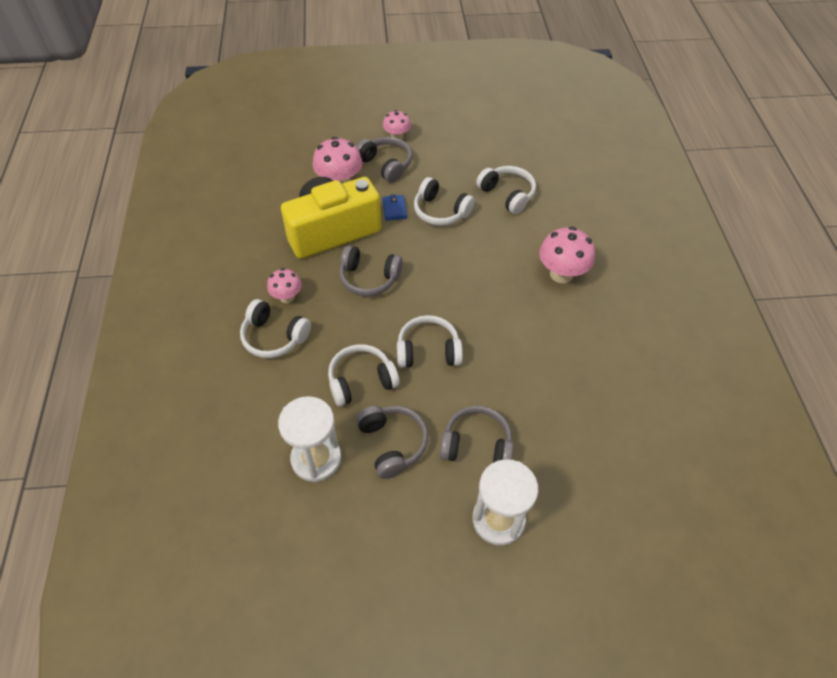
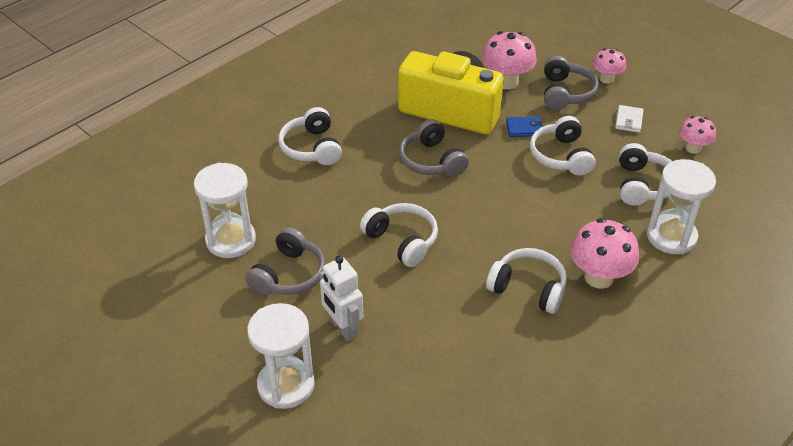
camera: 50 degrees right, 10 degrees down
pink mushroom [267,268,302,303] -> pink mushroom moved to [679,116,716,154]
white headphones [328,344,400,407] -> white headphones moved to [486,248,567,314]
blue wallet [383,194,407,221] -> blue wallet turned 45 degrees clockwise [506,116,543,137]
grey headphones [440,406,513,463] -> white robot [320,256,364,341]
none -> white wallet [615,105,644,133]
none -> white hourglass [647,159,716,254]

